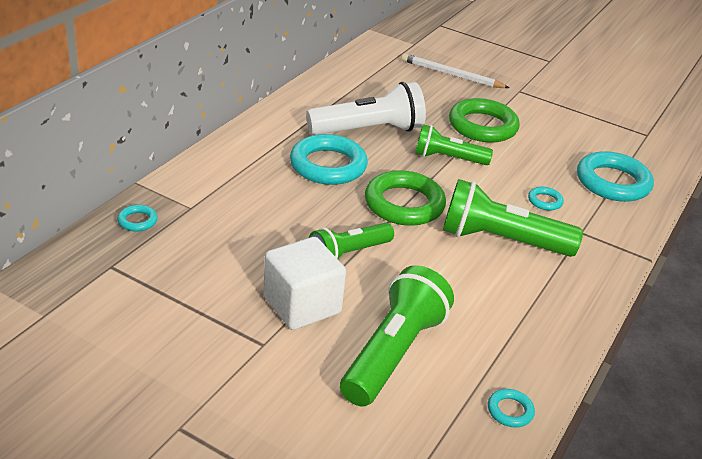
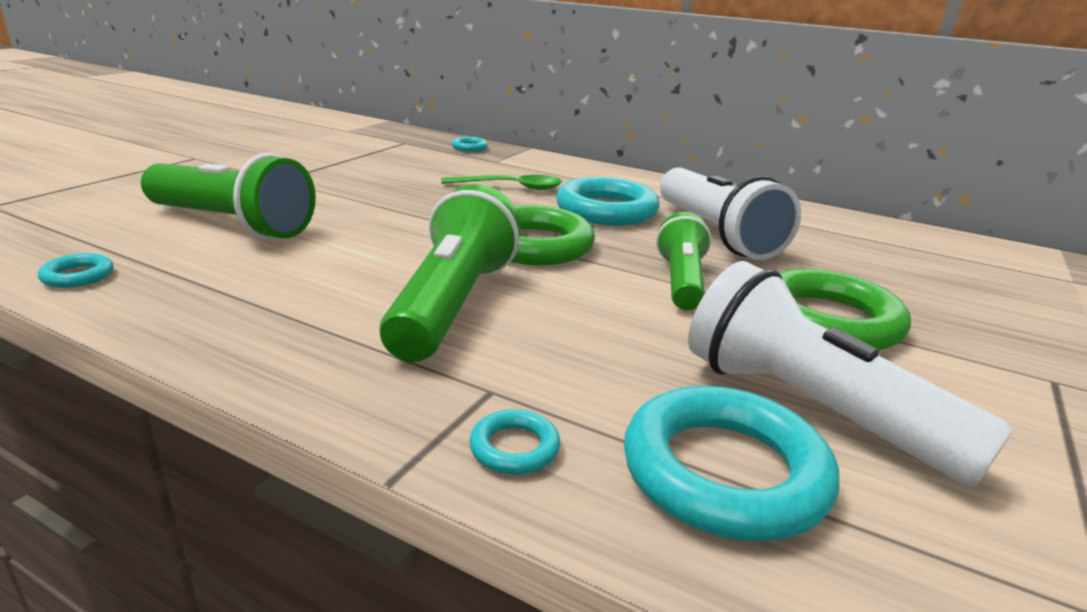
camera: 90 degrees right, 10 degrees down
white cube [263,237,346,330] -> none
green flashlight [309,223,394,259] -> none
white pencil [402,54,509,88] -> none
turquoise ring [528,187,564,210] -> turquoise ring moved to [469,409,560,475]
none -> green spoon [441,175,562,190]
none -> white flashlight [688,261,1013,487]

